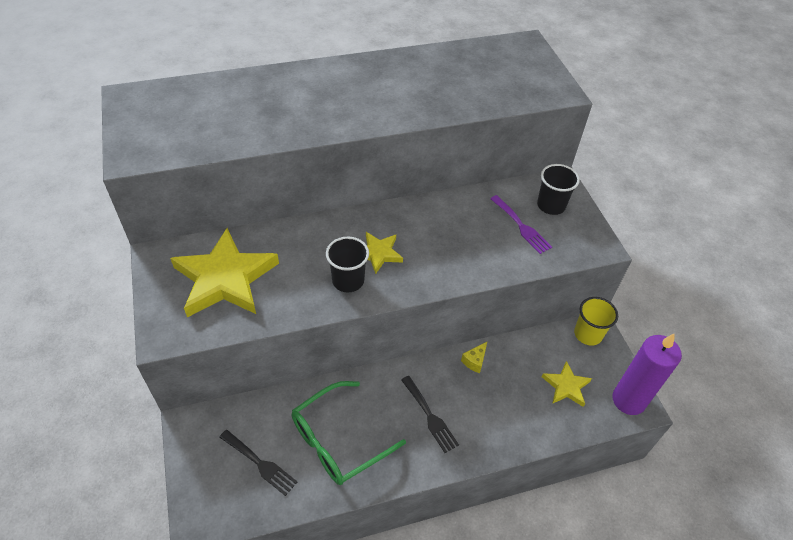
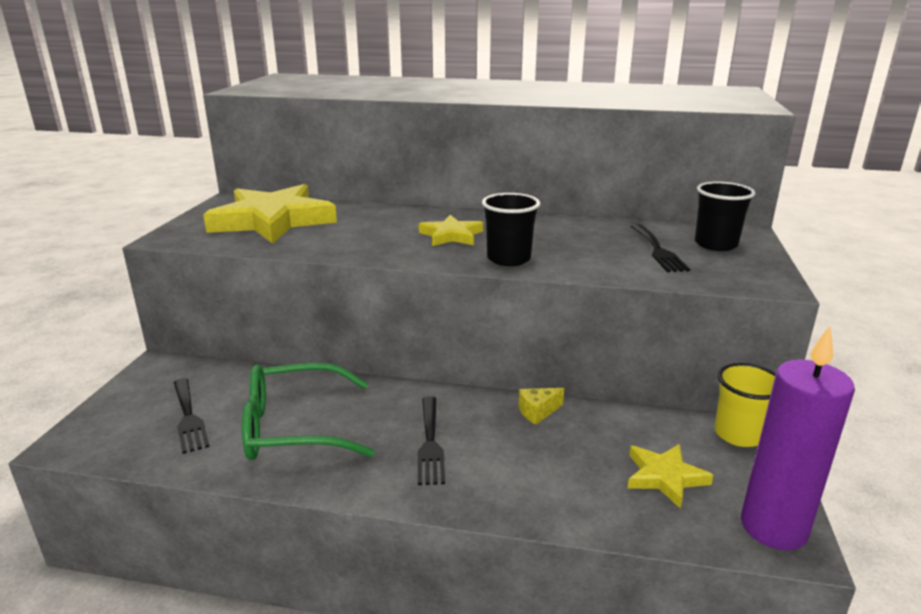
camera: 30 degrees right, 25 degrees down
black cup [326,237,369,292] -> black cup moved to [482,193,540,266]
purple fork [490,195,552,254] -> black fork [631,224,690,272]

